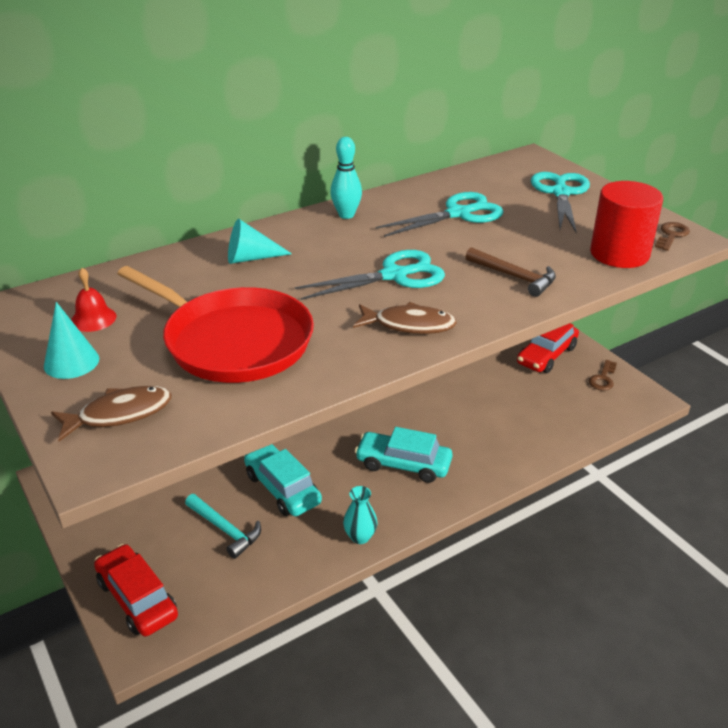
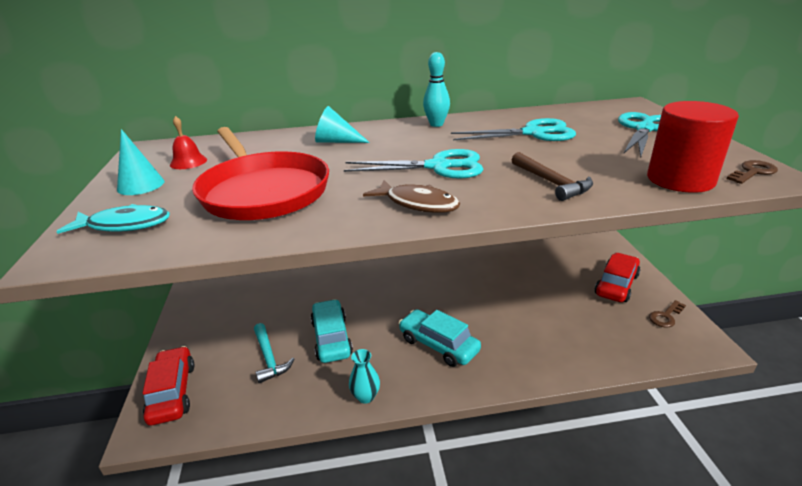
camera: 25 degrees right, 5 degrees down
brown fish [51,386,172,441] -> turquoise fish [56,204,170,234]
red car [517,323,579,373] -> red car turned 150 degrees clockwise [595,253,640,302]

